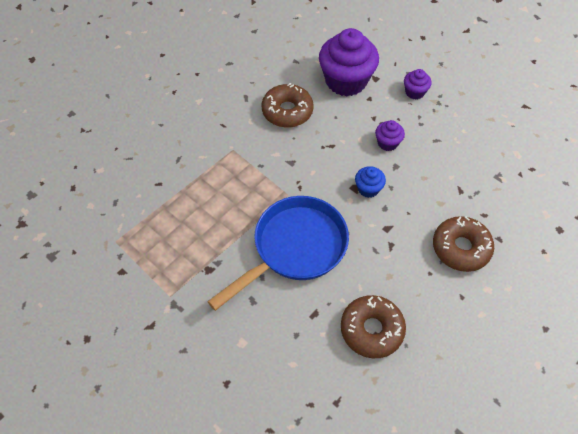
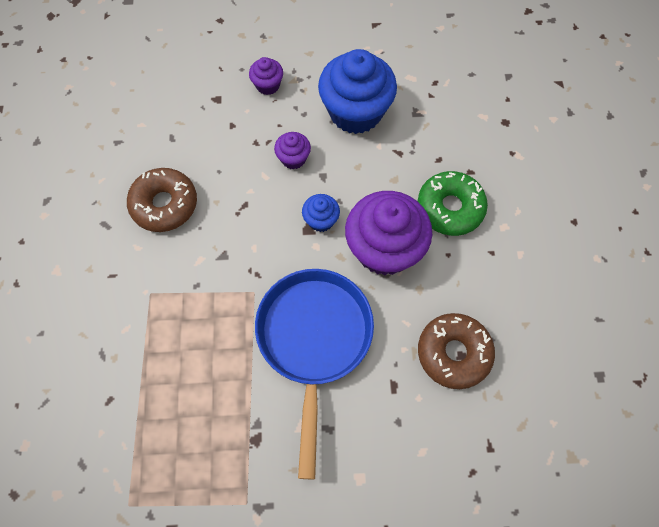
camera: 45 degrees left, 10 degrees up
purple cupcake [319,28,379,96] -> purple cupcake moved to [345,191,432,276]
brown donut [433,216,494,272] -> green donut [418,171,488,236]
none -> blue cupcake [318,49,397,134]

